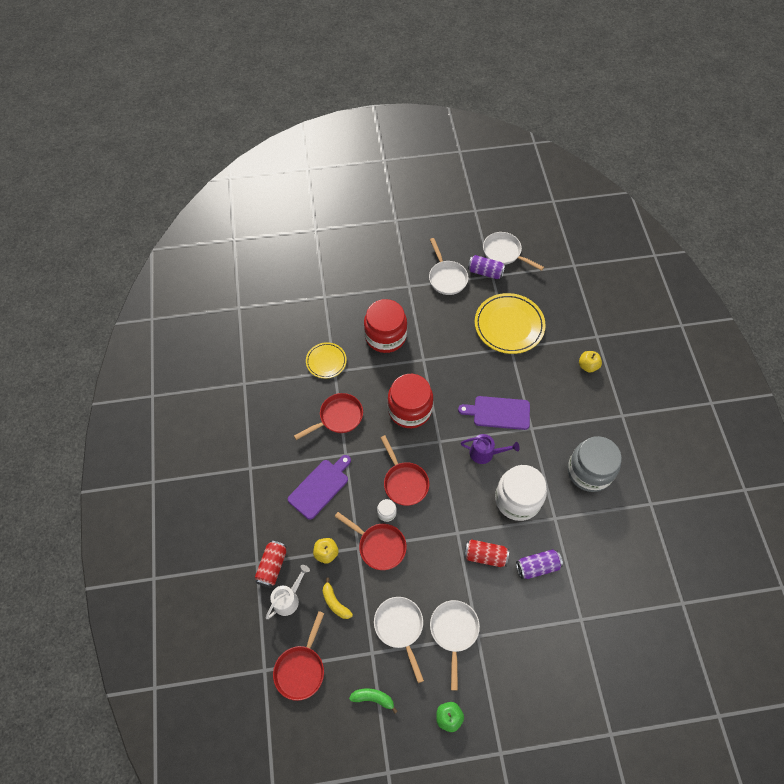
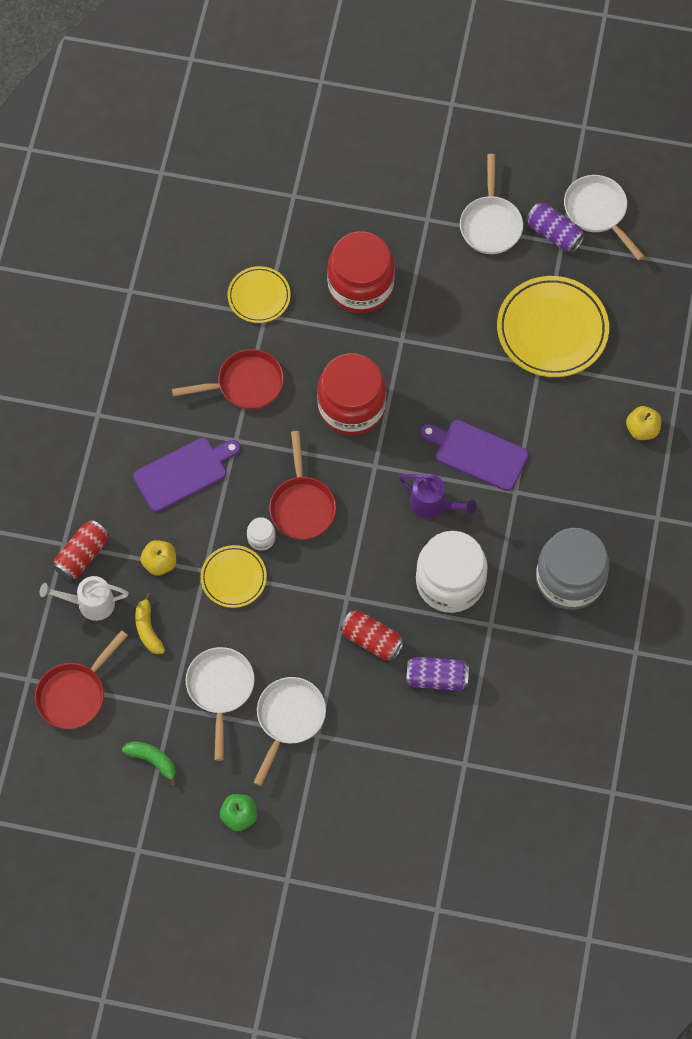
camera: 20 degrees right, 5 degrees up
white watering can [266,565,310,619] -> white watering can turned 150 degrees counterclockwise [40,576,129,621]
red pan [334,512,407,570] -> yellow plate [200,545,267,608]

